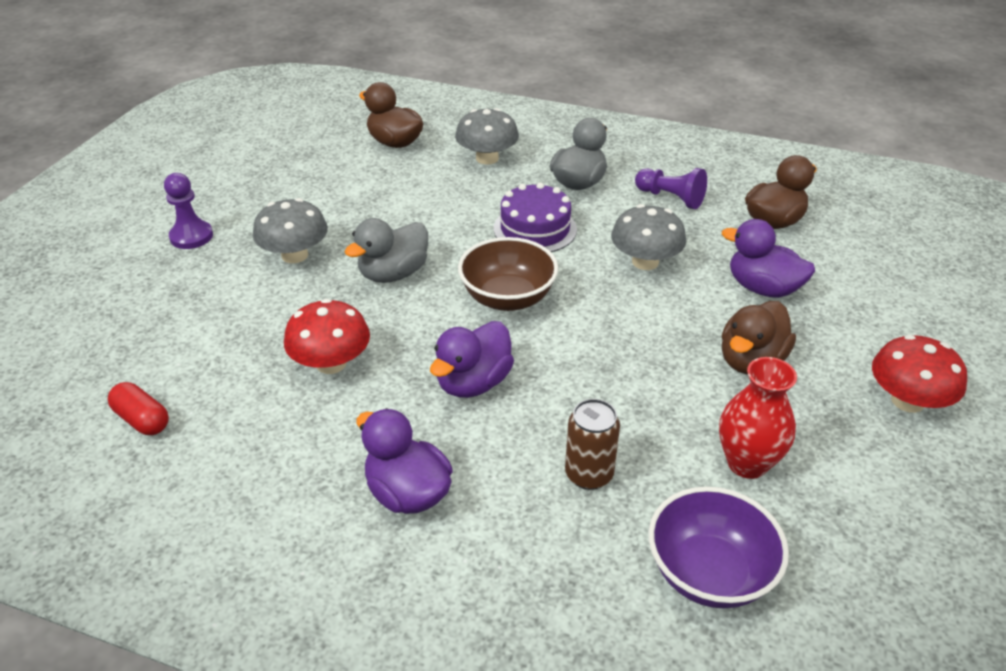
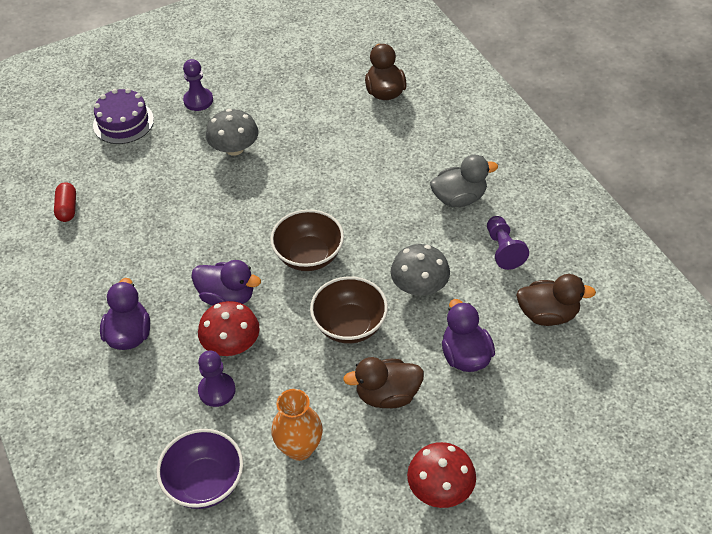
camera: 45 degrees right, 10 degrees up
red mushroom [284,299,370,374] -> red mushroom moved to [198,301,260,356]
grey duck [345,218,428,283] -> none
purple duck [430,321,514,398] -> purple duck turned 150 degrees counterclockwise [191,260,261,306]
grey mushroom [455,108,519,164] -> none
purple cake [494,182,577,252] -> purple cake moved to [93,88,154,144]
brown can [565,399,620,490] -> purple pawn [198,350,236,407]
red vase [719,357,797,479] -> orange vase [271,389,323,461]
none -> brown bowl [310,276,388,344]

